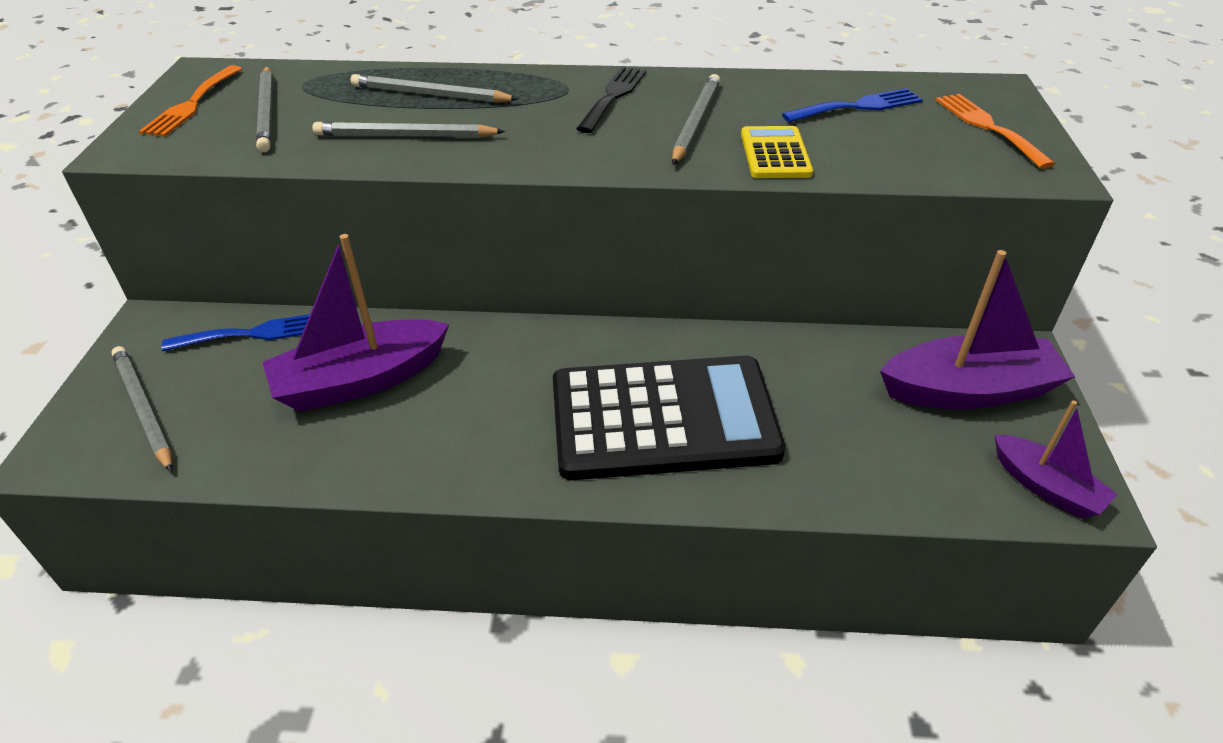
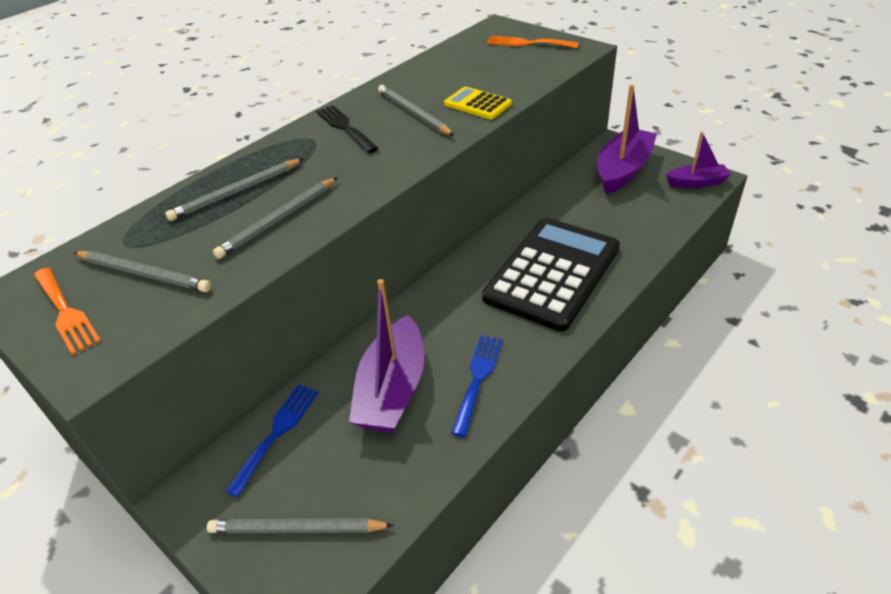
camera: 50 degrees left, 0 degrees up
blue fork [782,88,923,123] -> blue fork moved to [451,335,503,437]

